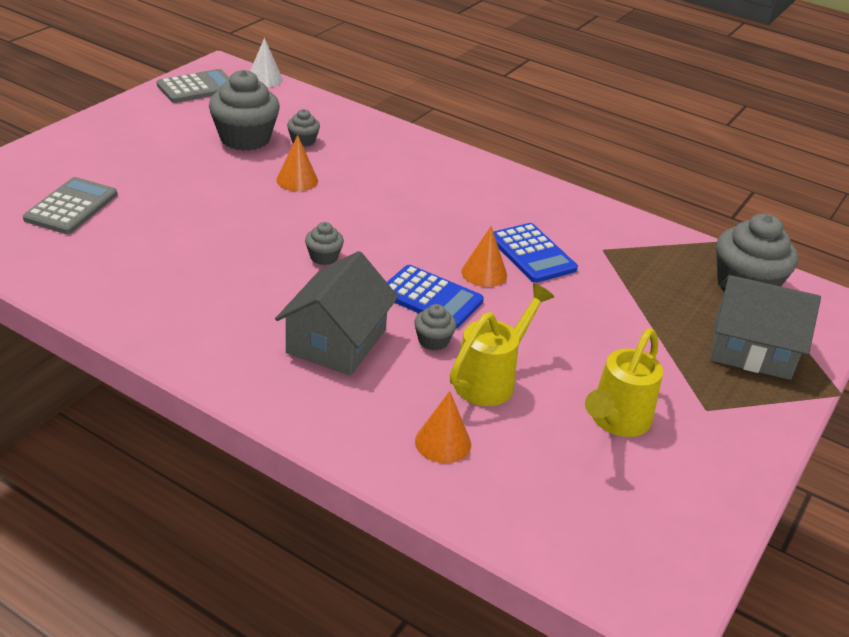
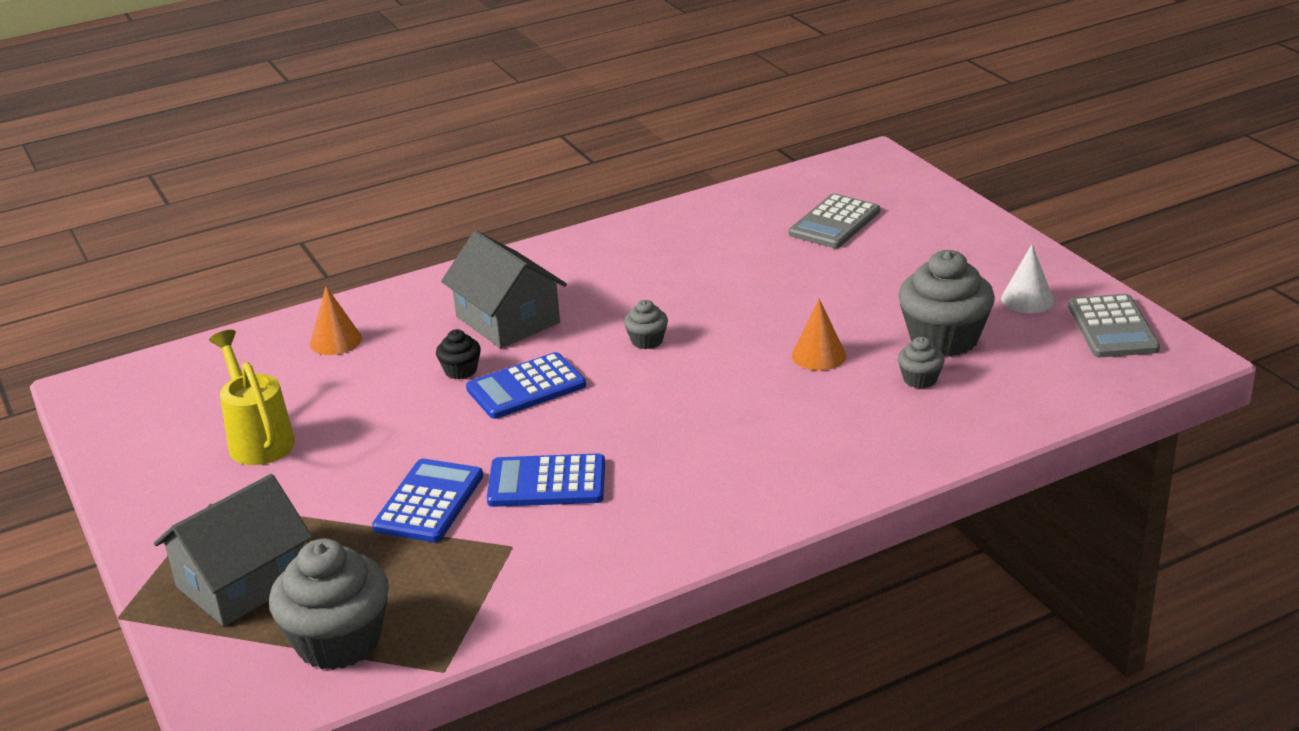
camera: 125 degrees right, 5 degrees down
grey calculator [23,177,117,234] -> grey calculator turned 75 degrees clockwise [789,193,880,248]
white cone [250,38,283,87] -> white cone moved to [1001,244,1054,313]
grey cupcake [414,304,457,350] -> black cupcake [436,329,481,379]
yellow watering can [450,283,554,406] -> none
orange cone [461,226,507,287] -> none
none -> blue calculator [372,459,483,542]

